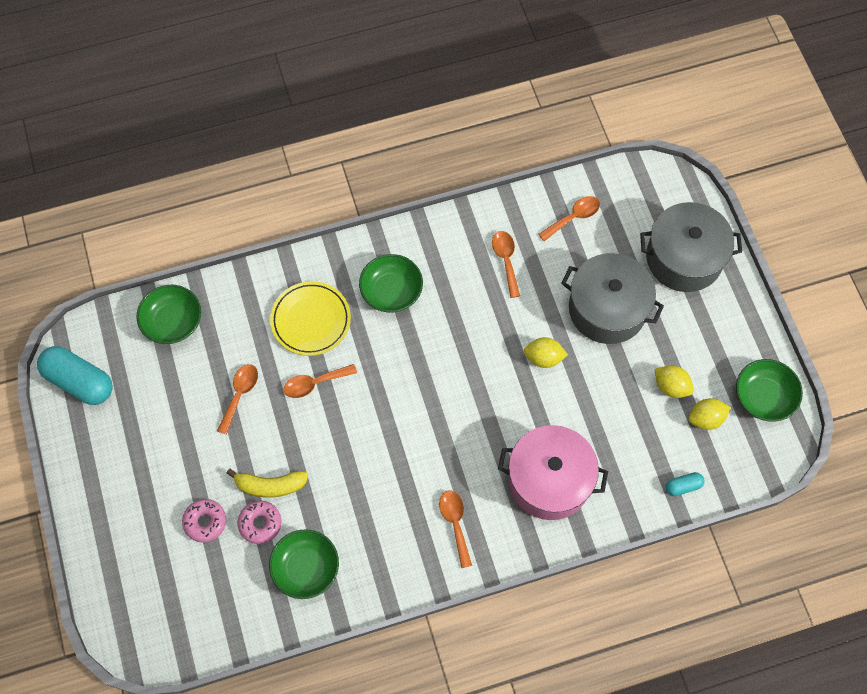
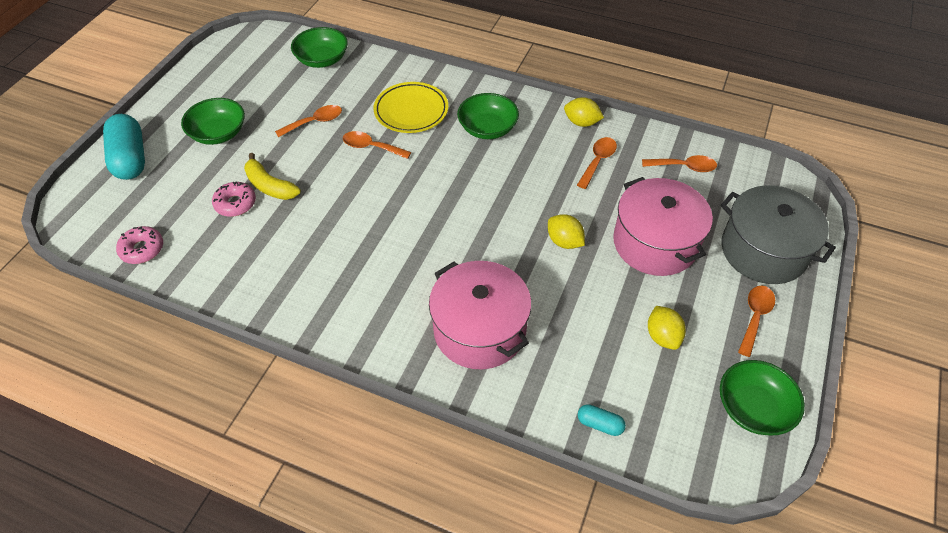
camera: 40 degrees right, 15 degrees down
turquoise capsule [37,346,113,405] -> turquoise capsule moved to [103,114,145,180]
pink donut [182,499,226,543] -> pink donut moved to [116,226,163,264]
green bowl [269,529,339,599] -> green bowl moved to [181,98,245,145]
orange spoon [439,491,472,568] -> orange spoon moved to [738,286,775,357]
grey pot [561,253,664,344] -> pink pot [613,177,713,276]
yellow lemon [688,398,731,430] -> yellow lemon moved to [564,97,604,127]

